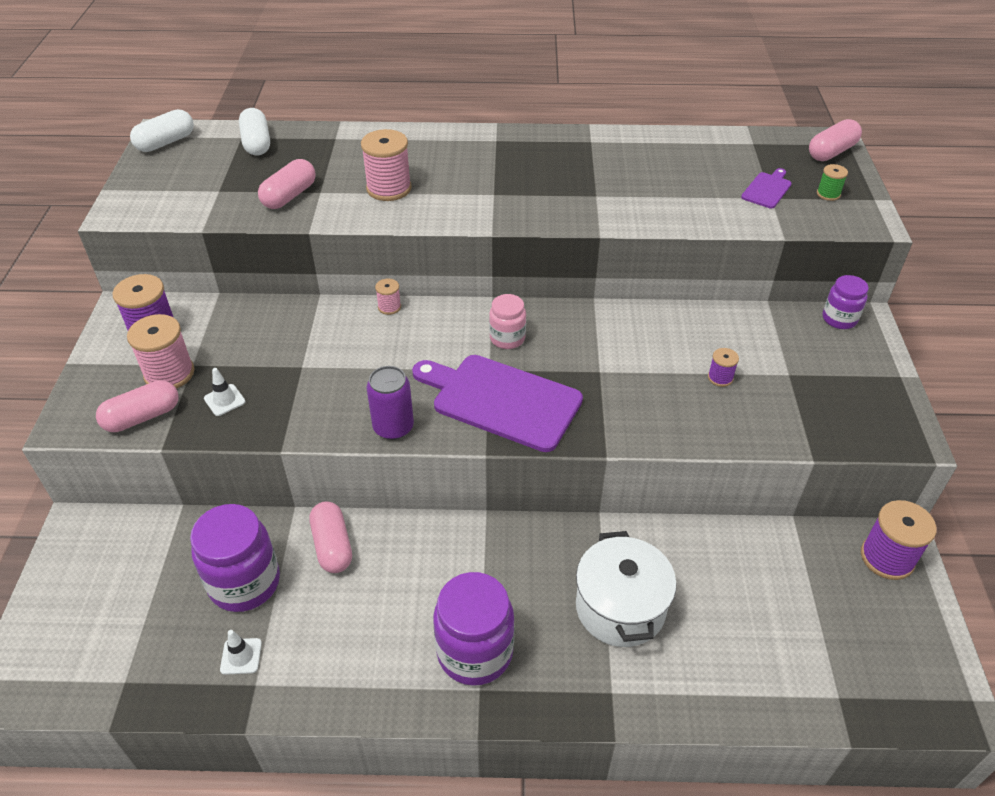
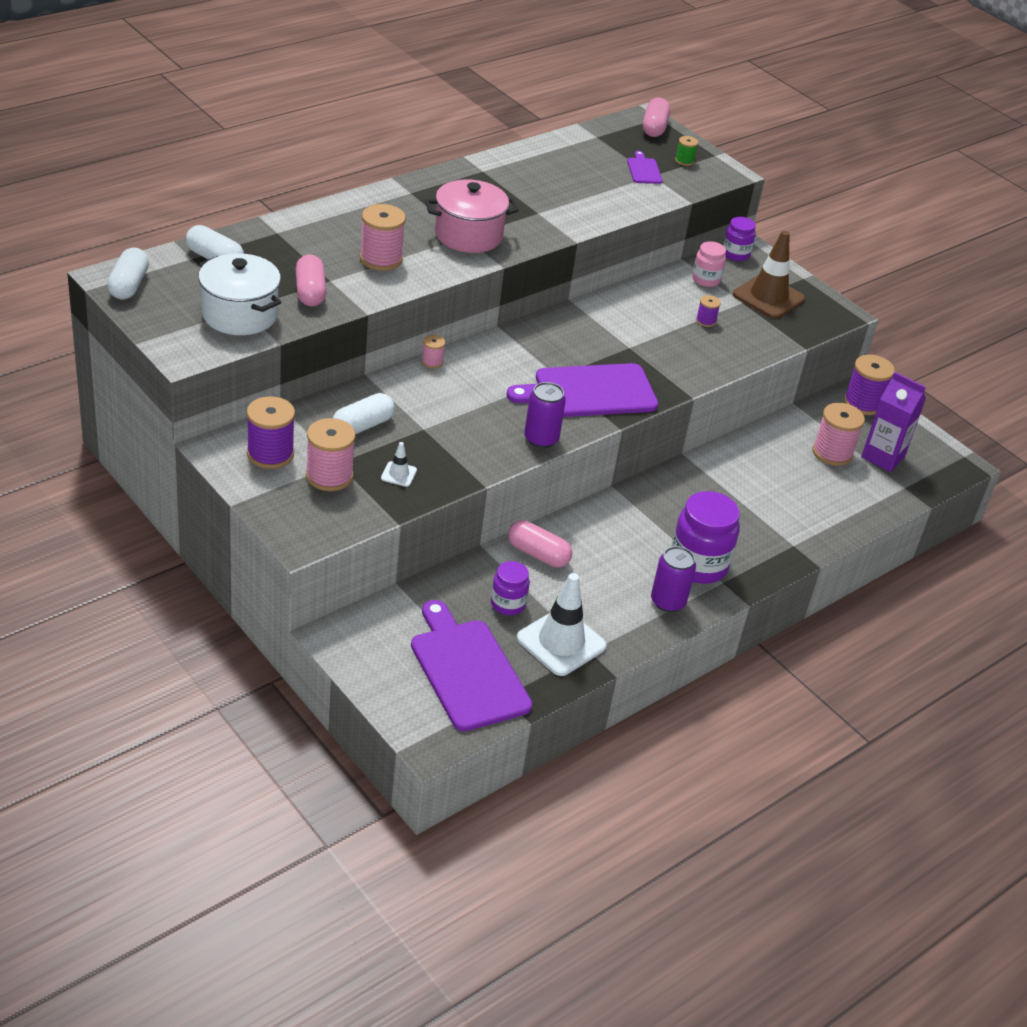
camera: 45 degrees left, 5 degrees down
pink capsule [96,380,179,432] -> none
purple jar [190,504,280,612] -> purple jar [491,561,530,615], size x0.56
white traffic cone [220,630,262,675] -> white traffic cone [517,573,607,676], size x2.22
pink jar [489,294,526,349] -> pink jar moved to [692,241,726,287]
white pot [576,531,676,647] -> white pot moved to [198,253,281,335]
none -> white capsule [333,393,395,434]
none -> purple cutting board [411,600,532,732]
none -> pink pot [425,179,519,253]
none -> purple can [651,546,696,612]
none -> brown traffic cone [733,231,805,319]
none -> pink spool [813,403,865,466]
none -> purple carton [861,372,926,472]

